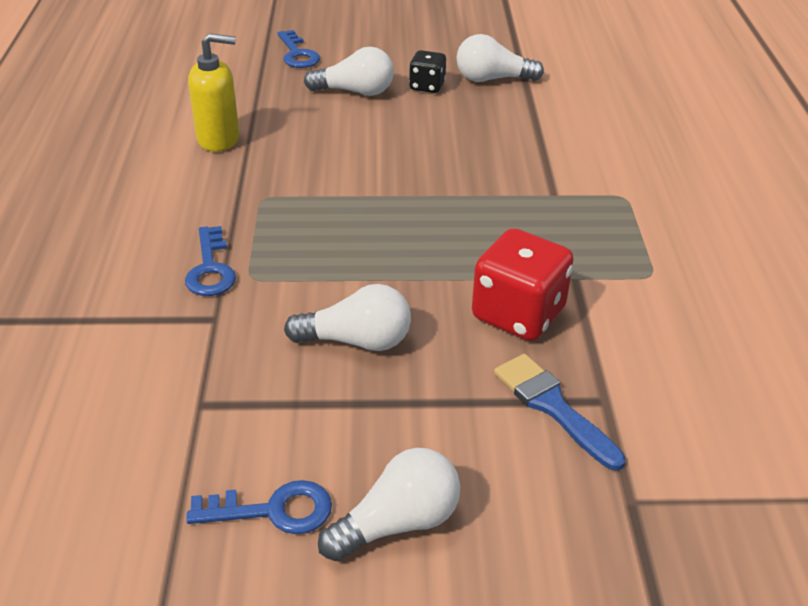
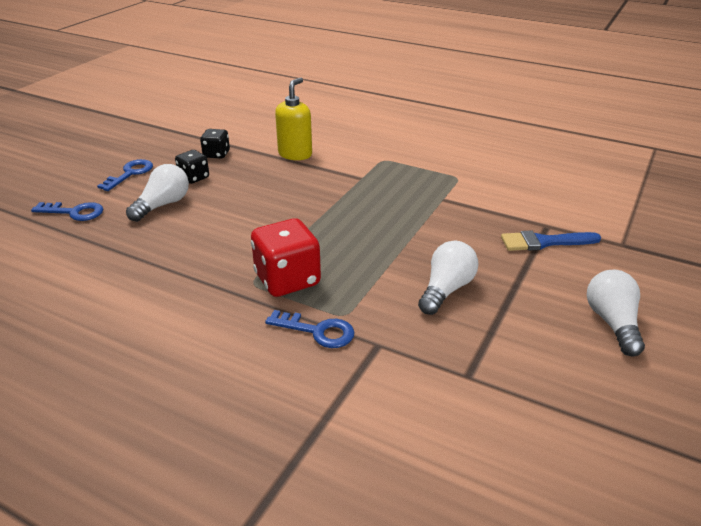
camera: 60 degrees left, 5 degrees down
blue key [186,480,332,534] -> blue key moved to [97,159,153,191]
yellow soap dispenser [188,33,239,152] -> yellow soap dispenser moved to [275,78,312,160]
white light bulb [457,34,544,82] -> black dice [200,129,230,159]
red dice [472,228,574,341] -> red dice moved to [251,218,321,297]

